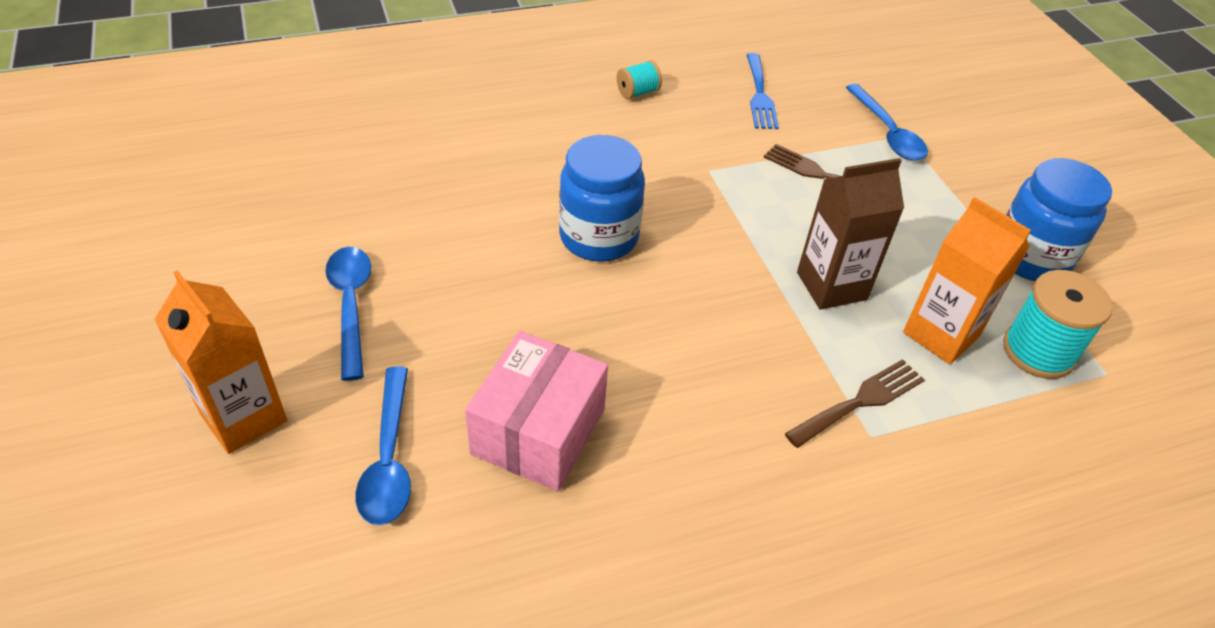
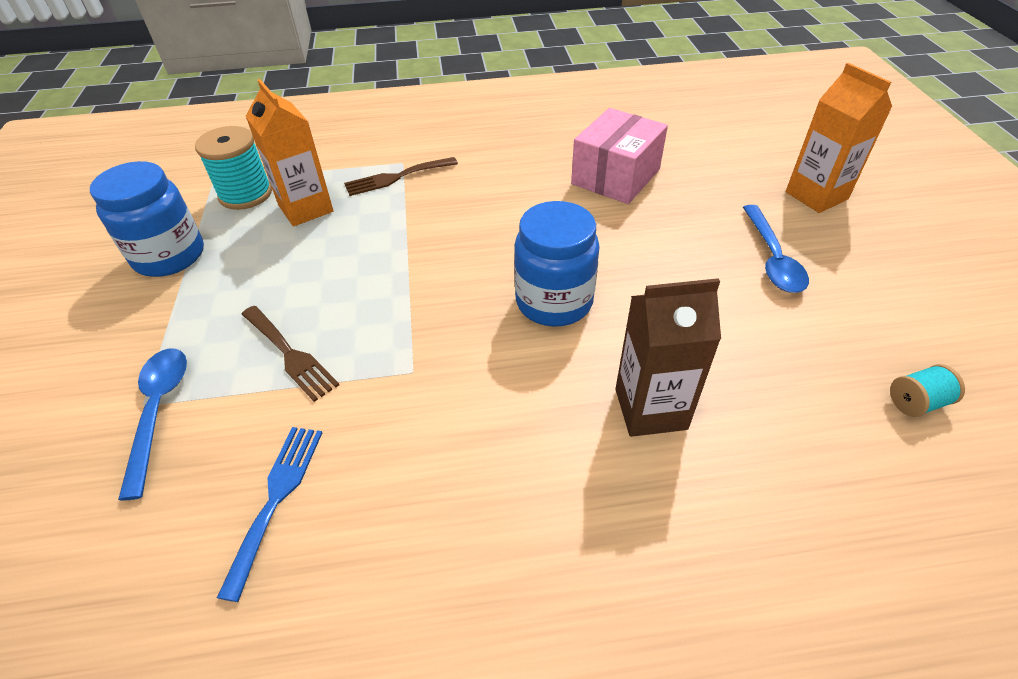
camera: 165 degrees left, 0 degrees up
blue spoon [355,367,411,525] -> none
turquoise spool [617,60,662,99] -> turquoise spool moved to [890,364,965,417]
brown carton [797,158,904,310] -> brown carton moved to [615,278,721,437]

